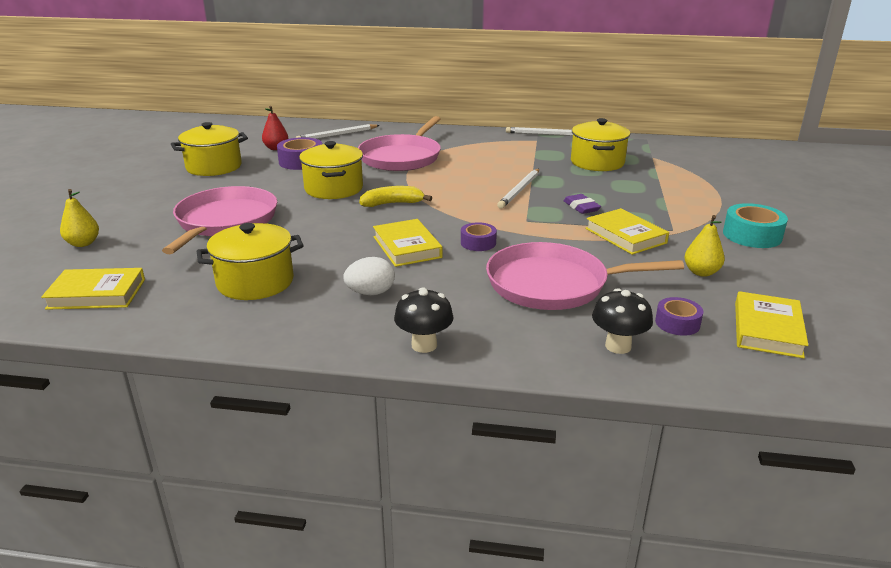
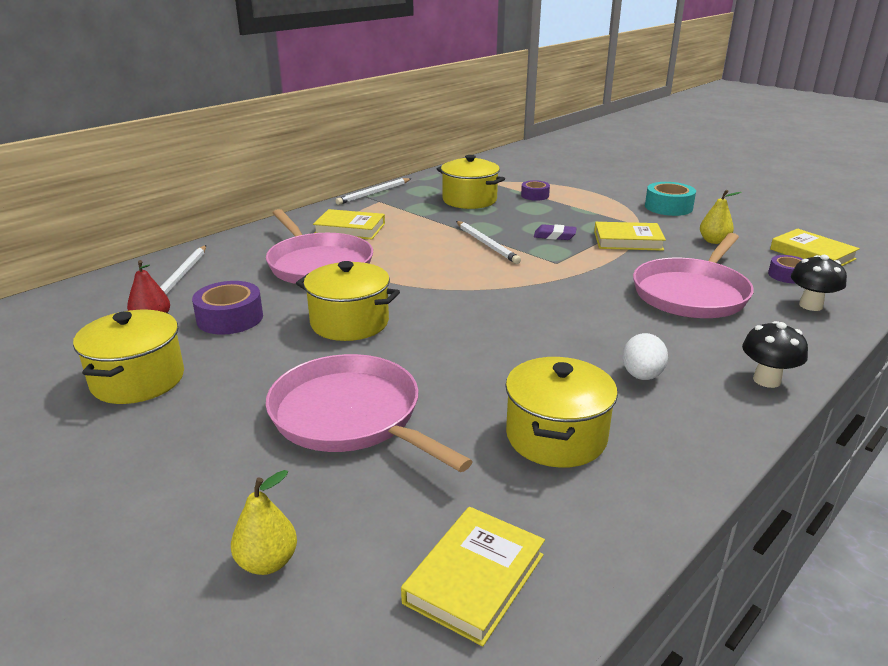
camera: 55 degrees left, 0 degrees up
yellow banana [359,186,432,207] -> none
yellow book [373,219,443,267] -> yellow book moved to [313,209,385,239]
purple tape [461,222,497,251] -> purple tape moved to [521,180,550,201]

